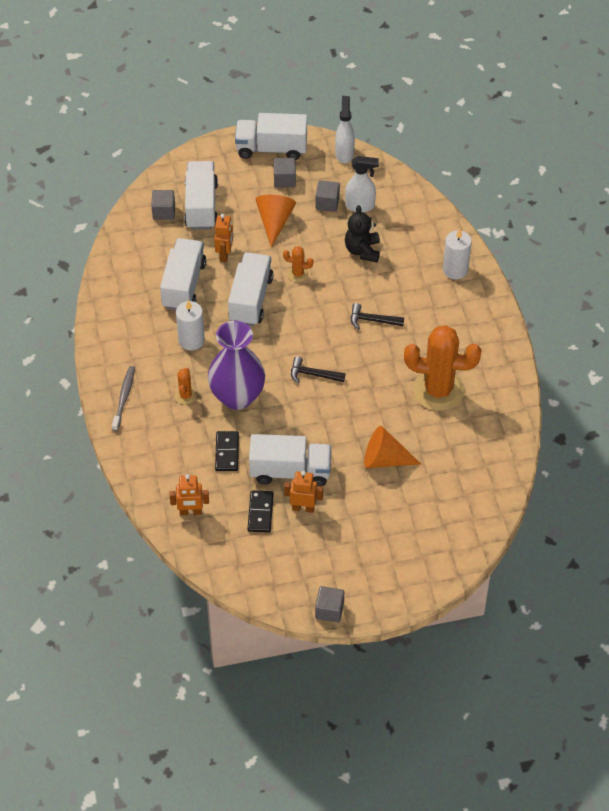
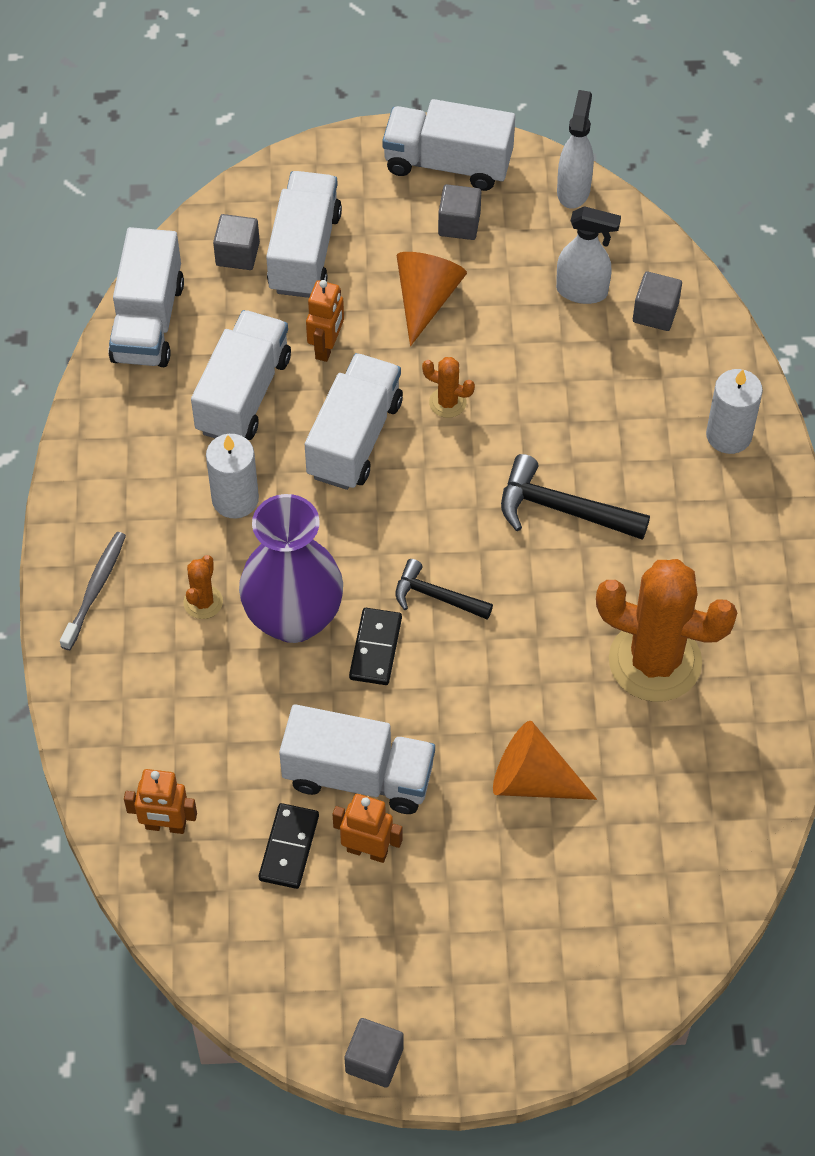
camera: 10 degrees right, 5 degrees up
black domino [215,431,239,471] -> black domino moved to [349,608,402,685]
grey cube [315,180,340,212] -> grey cube moved to [633,271,682,331]
black teddy bear [345,205,380,262] -> none
black hammer [351,303,404,330] -> black hammer [501,454,650,540], size x1.54
none -> white truck [108,227,184,367]

